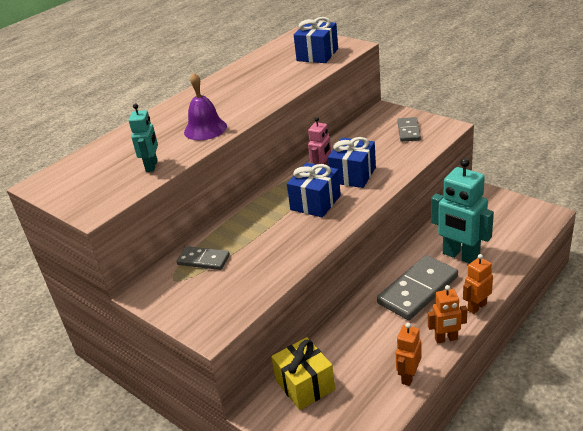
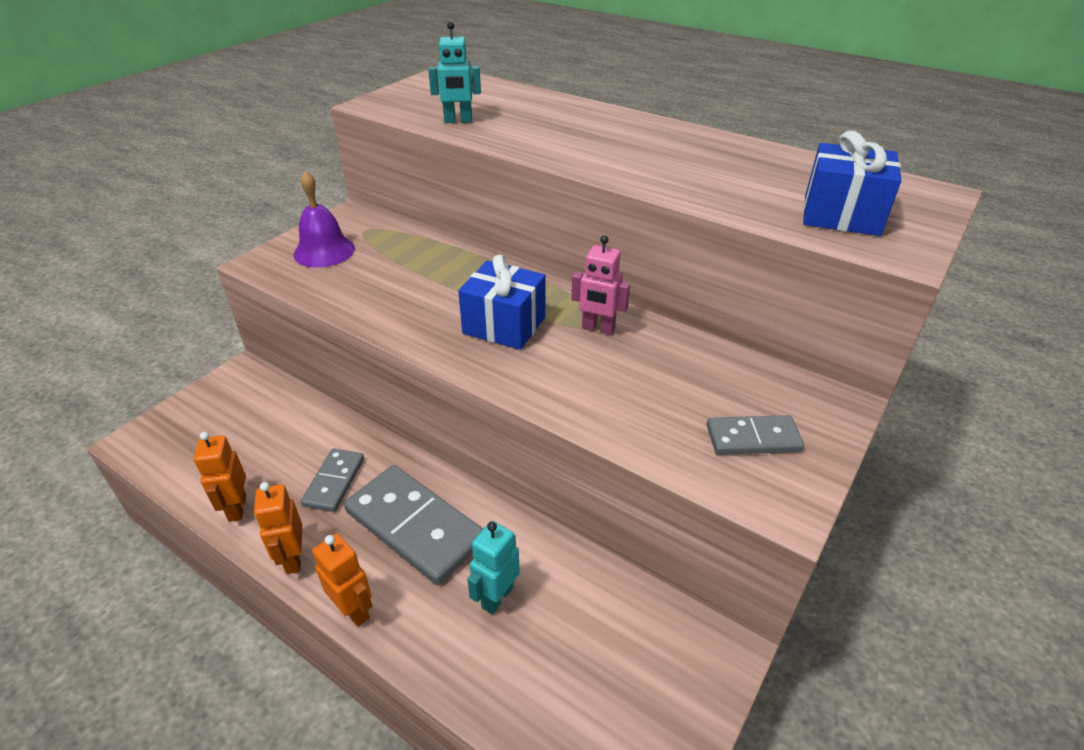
camera: 80 degrees right, 5 degrees up
grey domino [177,246,230,270] -> grey domino moved to [301,449,364,512]
purple bell [184,72,227,140] -> purple bell moved to [294,171,355,268]
yellow gift [271,337,335,410] -> none
blue gift [328,137,376,188] -> none
orange robot [396,323,421,386] -> orange robot turned 120 degrees counterclockwise [194,432,246,522]
turquoise robot [431,158,494,263] -> turquoise robot [467,521,520,614], size x0.55

